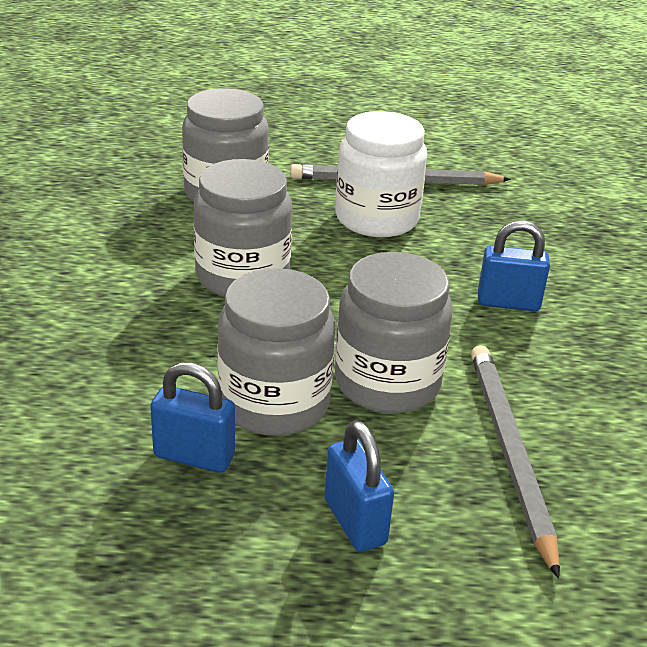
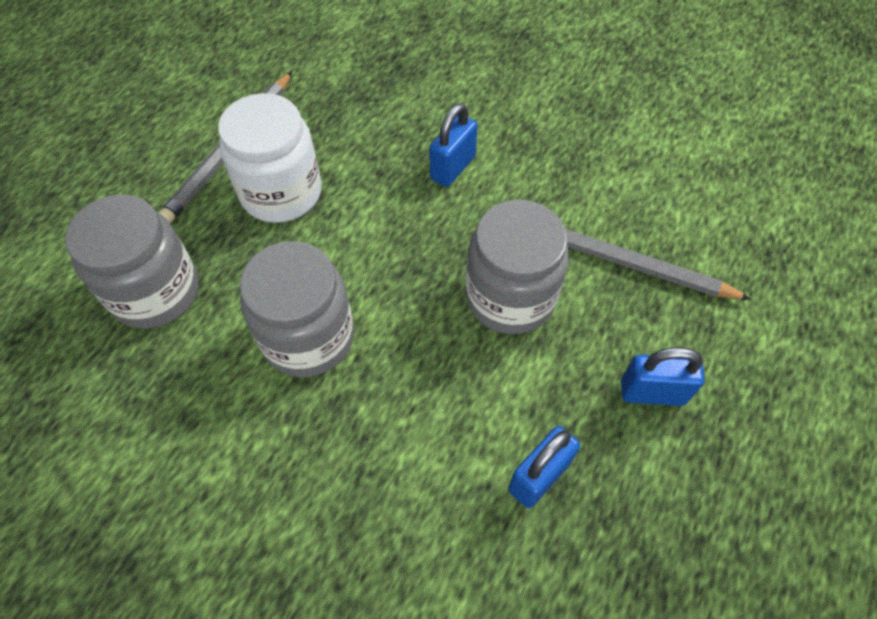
camera: 60 degrees left, 25 degrees up
grey jar [217,268,335,436] -> none

